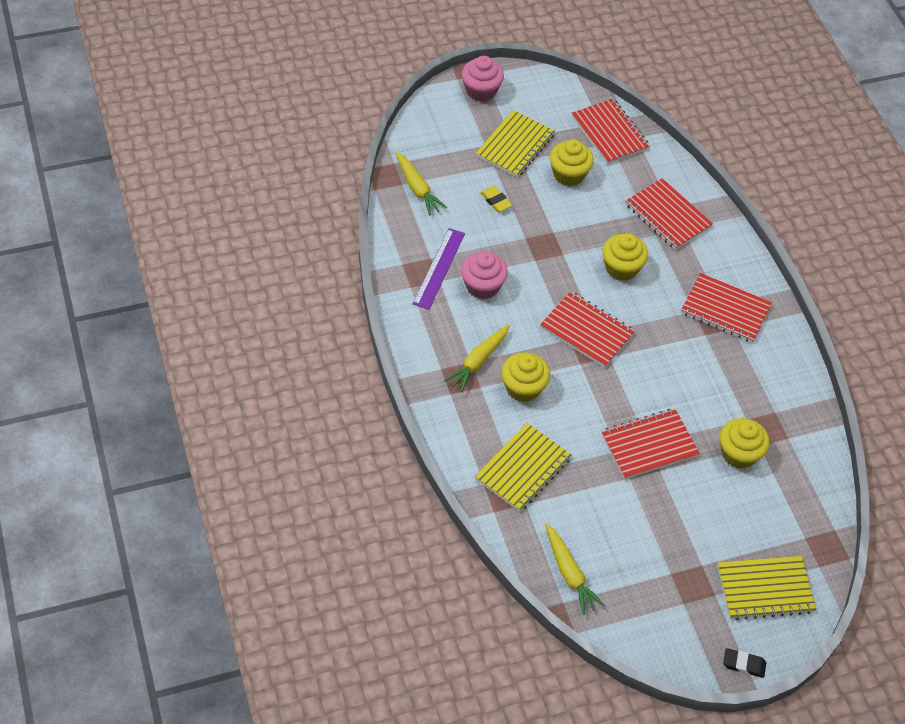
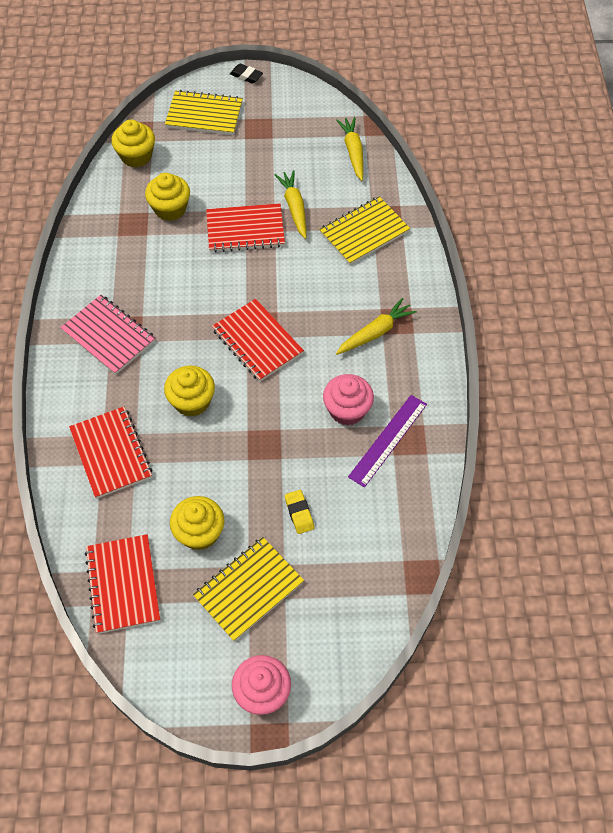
camera: 160 degrees left, 5 degrees up
yellow carrot [395,151,447,216] -> yellow carrot moved to [275,170,306,239]
yellow cupcake [501,352,550,402] -> yellow cupcake moved to [111,120,155,168]
red notebook [681,273,772,343] -> pink notebook [60,295,155,375]

